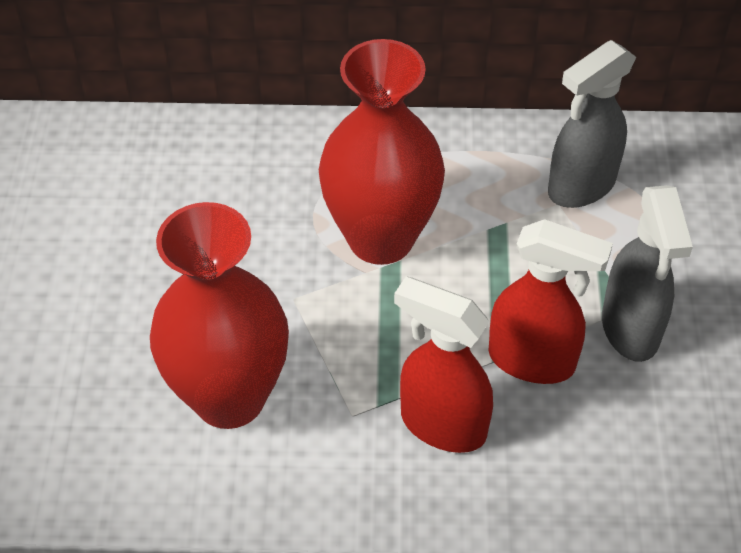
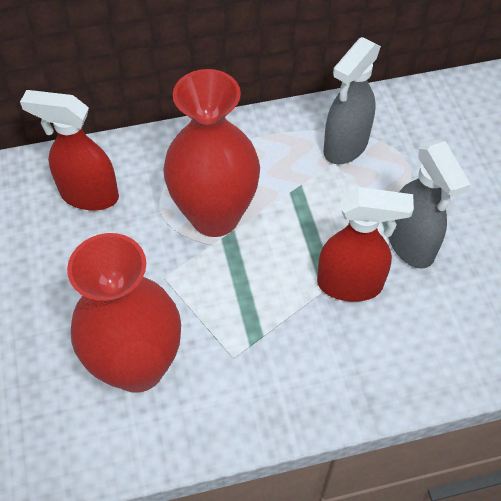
camera: 15 degrees left, 5 degrees up
red spray bottle [394,276,493,453] -> red spray bottle moved to [20,90,119,211]

